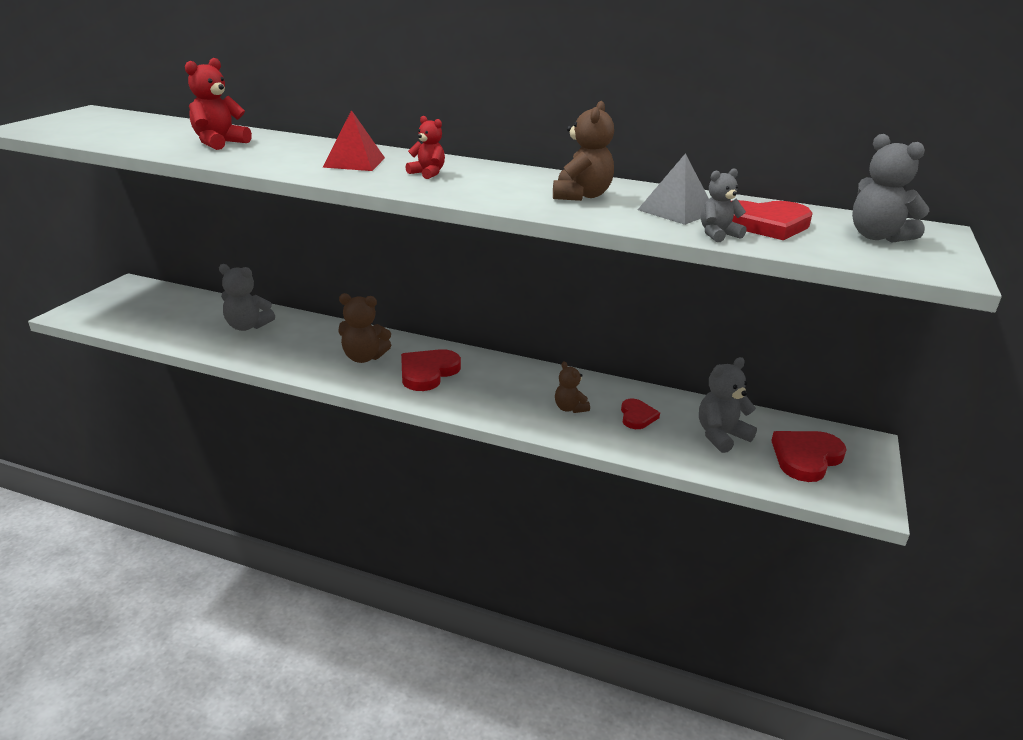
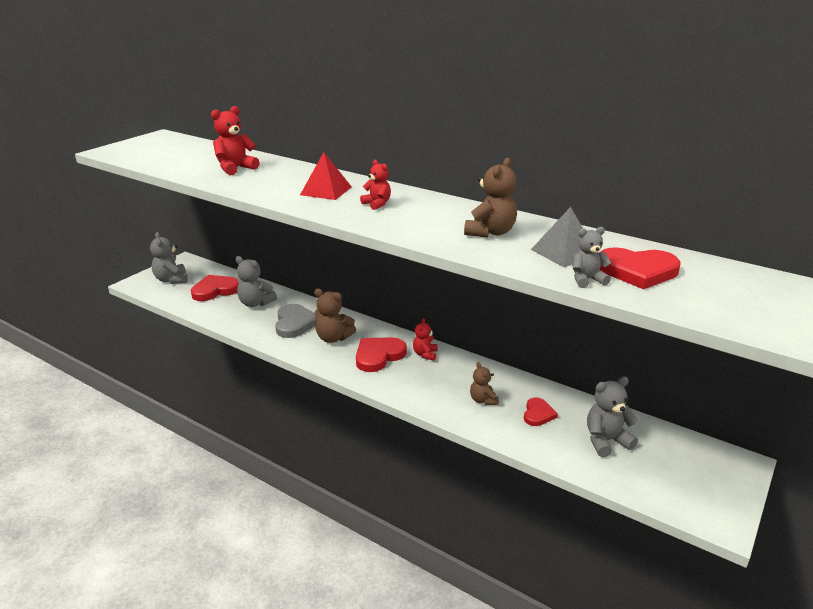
camera: 15 degrees right, 0 degrees up
red heart [771,431,847,482] -> red heart moved to [191,275,239,301]
grey teddy bear [852,134,929,243] -> grey teddy bear moved to [150,232,188,284]
none -> grey heart [275,304,316,338]
none -> red teddy bear [413,318,438,361]

